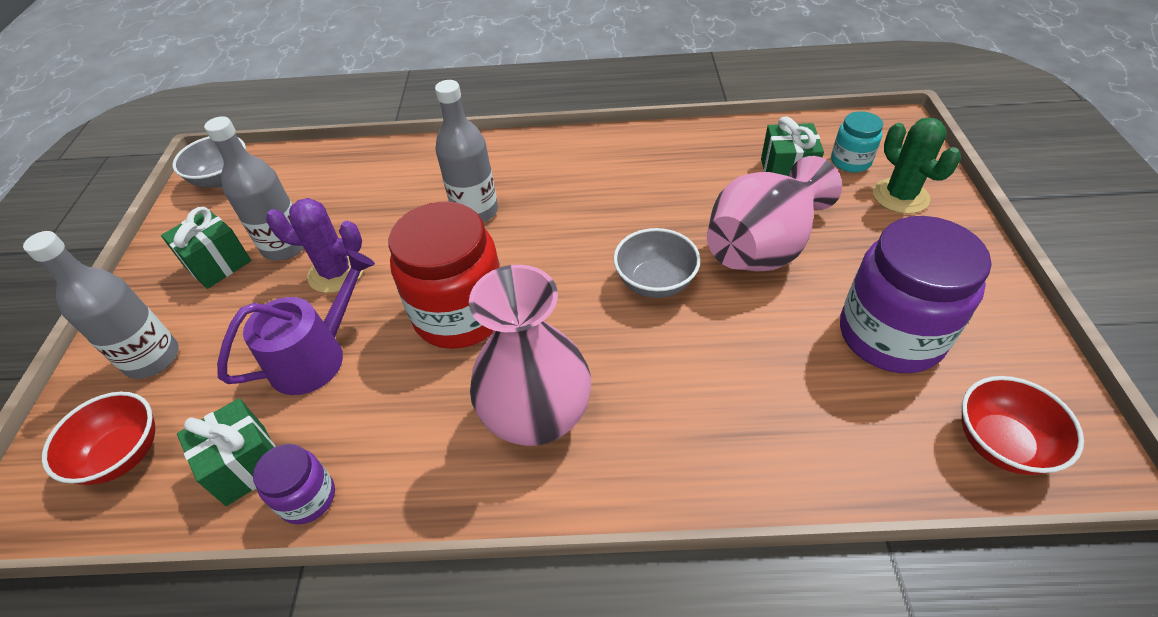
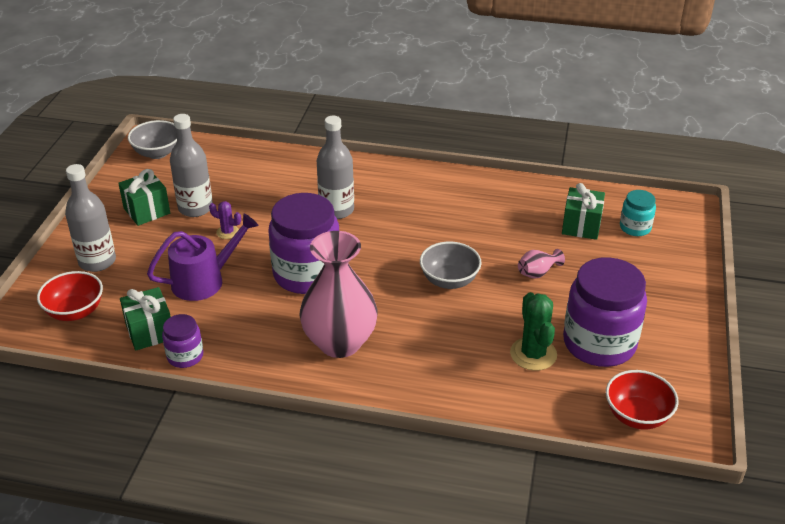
camera: 10 degrees right, 10 degrees down
purple cactus [266,198,363,293] -> purple cactus [209,201,241,239], size x0.56
red jar [389,202,500,349] -> purple jar [268,193,339,294]
pink vase [707,156,842,271] -> pink vase [518,249,565,279], size x0.41
green cactus [873,118,961,214] -> green cactus moved to [510,292,557,371]

